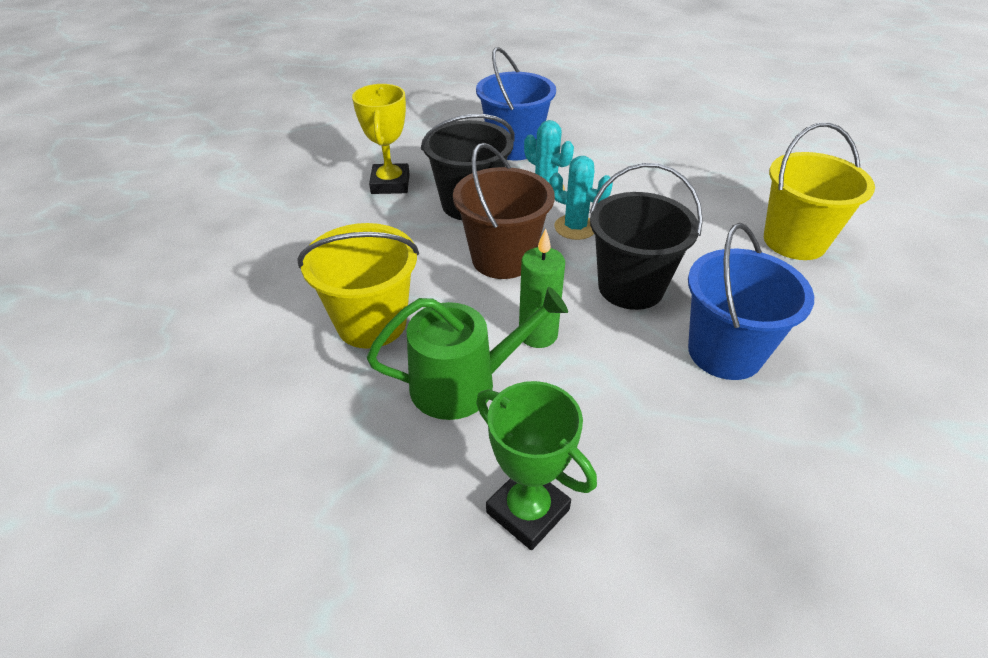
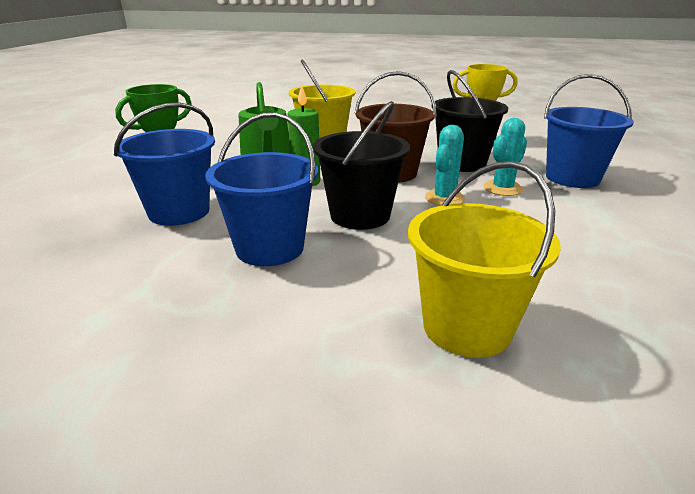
camera: 90 degrees right, 15 degrees down
none -> blue bucket [114,103,215,226]

